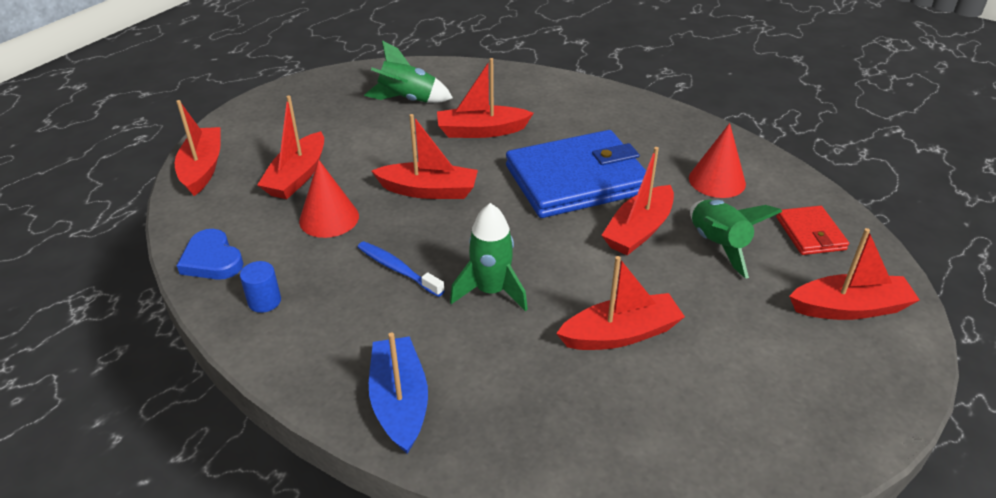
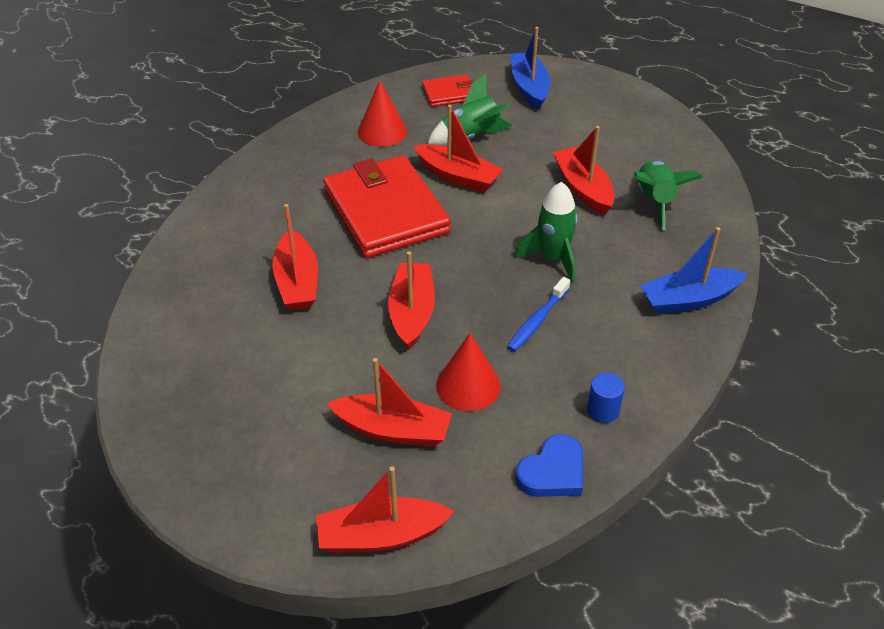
camera: 95 degrees left, 5 degrees up
green rocket [364,40,453,103] -> green rocket moved to [634,161,702,230]
blue wallet [506,130,646,218] -> red wallet [323,155,451,258]
red boat [789,228,920,320] -> blue boat [510,27,550,110]

